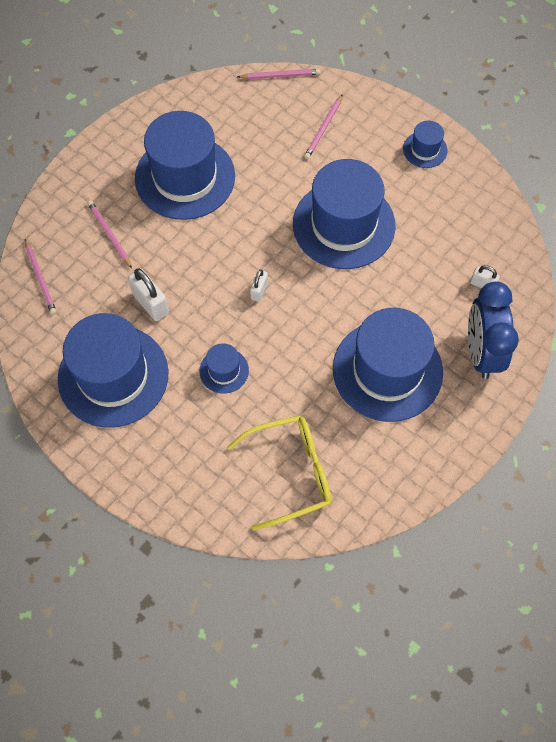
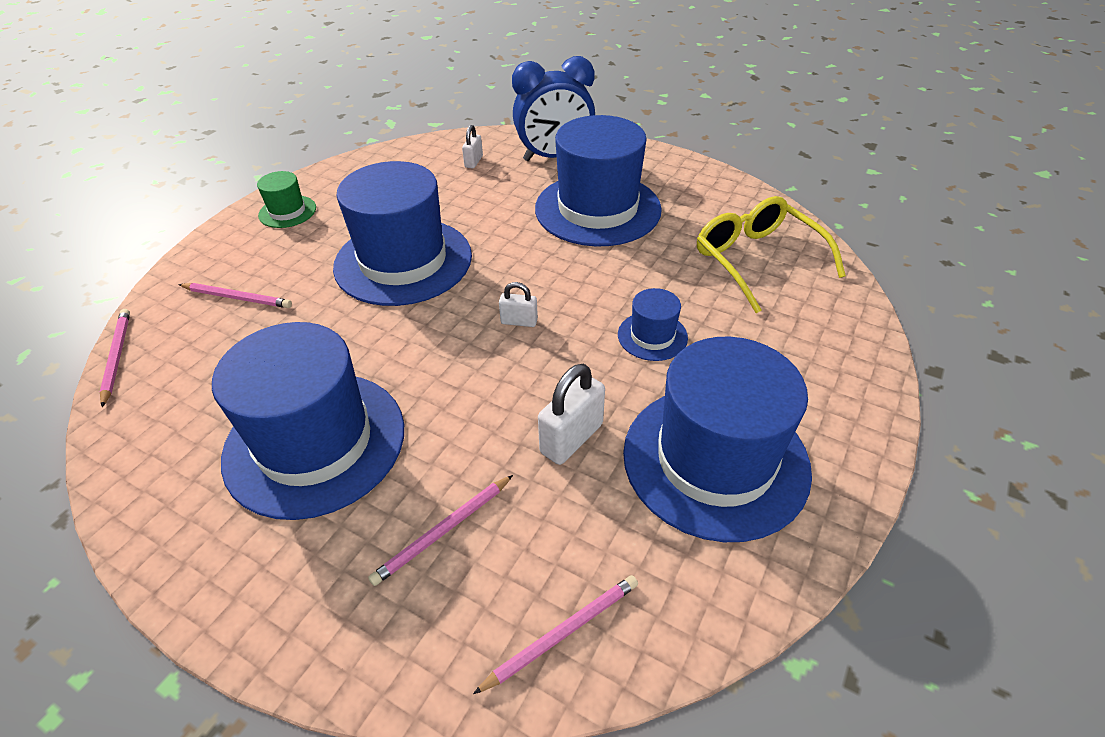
camera: 100 degrees left, 20 degrees down
blue hat [403,121,447,168] -> green hat [257,171,316,228]

